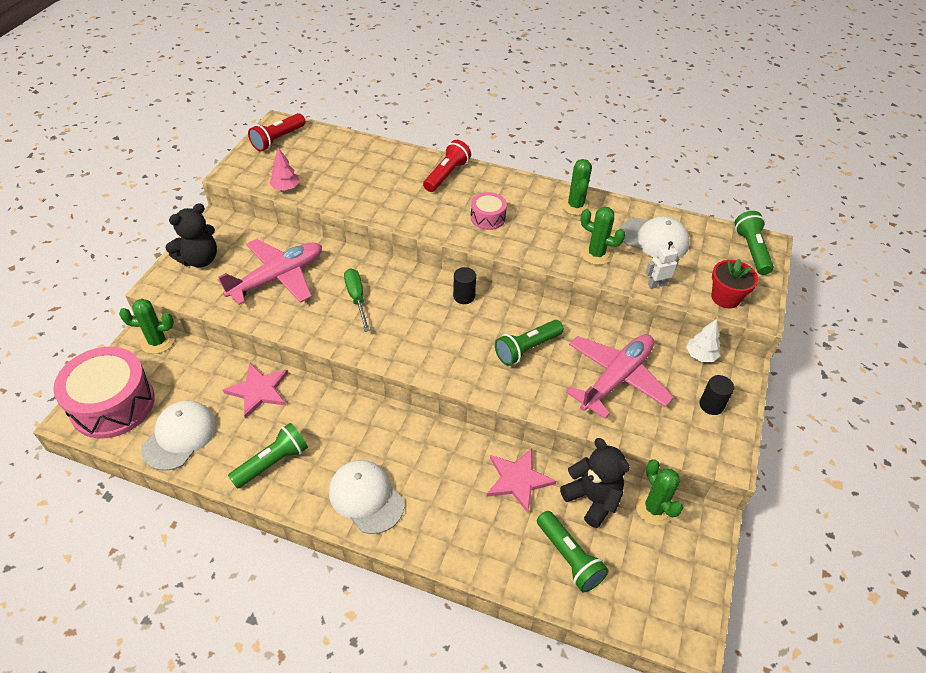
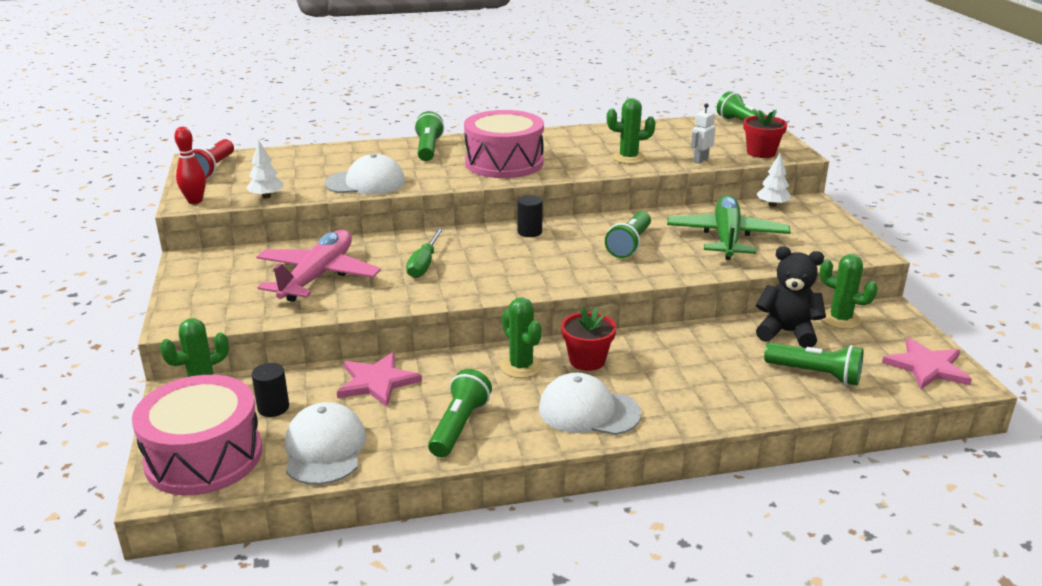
camera: 30 degrees left, 20 degrees down
black teddy bear [166,203,217,268] -> none
pink tree [269,148,300,191] -> white tree [246,140,284,198]
green screwdriver [344,269,370,332] -> green screwdriver turned 120 degrees counterclockwise [406,228,444,278]
red flashlight [423,140,471,192] -> green flashlight [414,111,444,161]
pink drum [471,192,507,230] -> pink drum [464,110,544,178], size x2.03
pink star [486,448,556,513] -> pink star moved to [882,338,972,389]
green cactus [561,159,592,215] -> green cactus moved to [500,297,542,378]
pink plane [566,334,674,419] -> green plane [667,195,791,260]
white cap [620,216,690,258] -> white cap moved to [325,154,405,194]
black cylinder [700,375,734,415] -> black cylinder moved to [251,363,289,417]
none -> red bowling pin [174,127,206,204]
none -> red flower pot [561,307,616,371]

